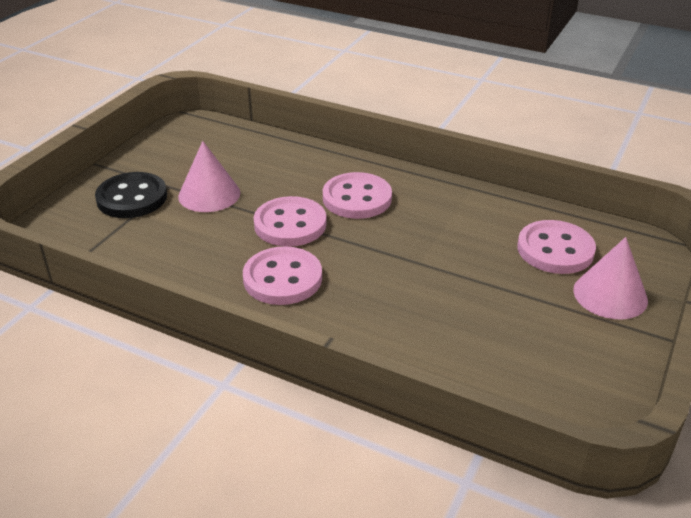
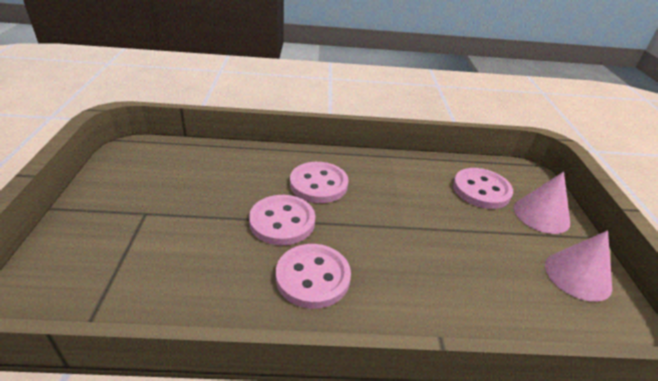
camera: 30 degrees left, 0 degrees up
black button [95,172,167,218] -> none
pink cone [178,141,240,212] -> pink cone moved to [545,230,612,302]

